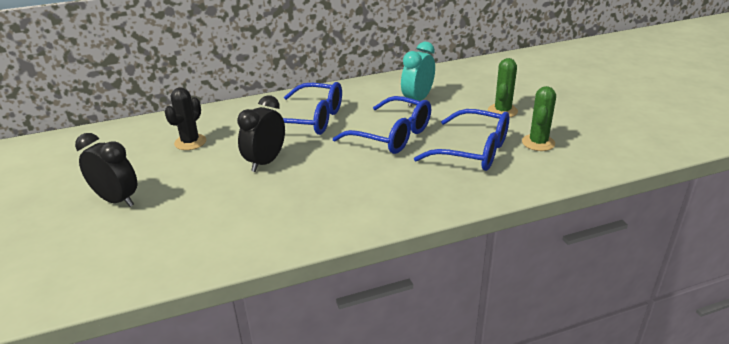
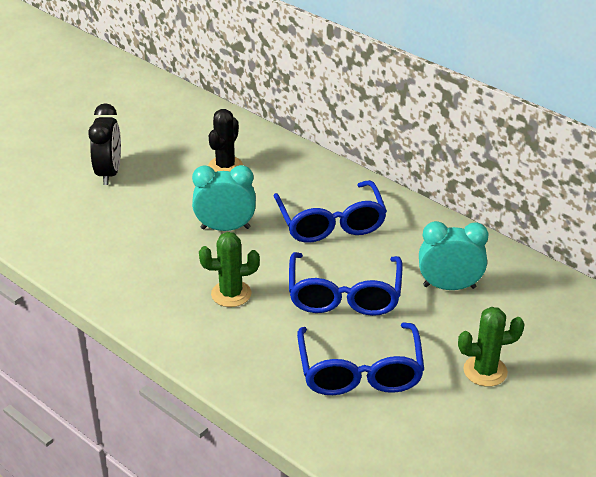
camera: 60 degrees right, 5 degrees up
black cactus [164,88,206,150] -> black cactus turned 60 degrees counterclockwise [208,109,243,172]
black clock [237,95,285,172] -> turquoise clock [192,165,256,231]
green cactus [522,86,556,151] -> green cactus moved to [199,232,260,307]

